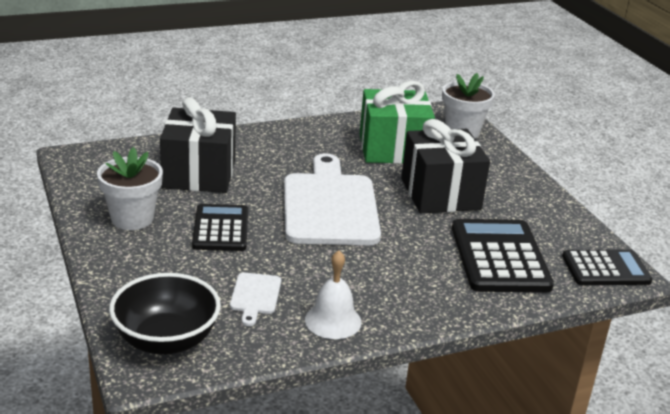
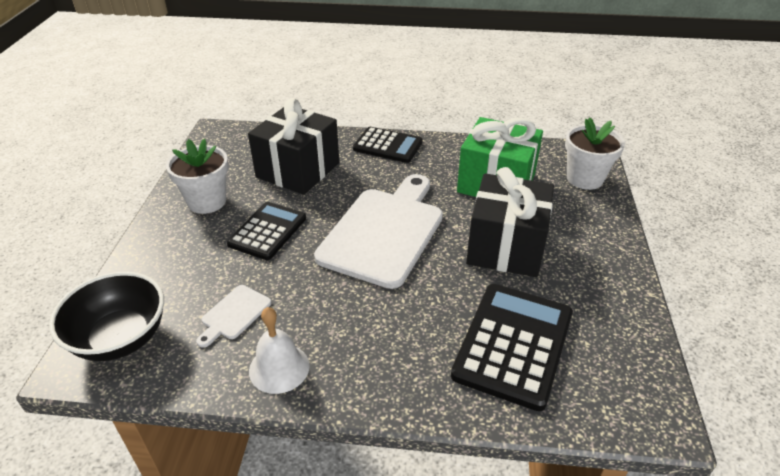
camera: 30 degrees right, 10 degrees up
black calculator [562,249,652,285] -> black calculator moved to [353,127,423,163]

